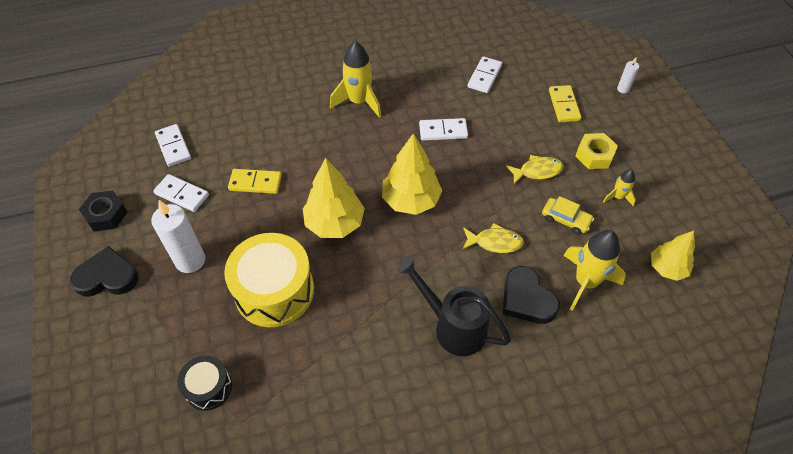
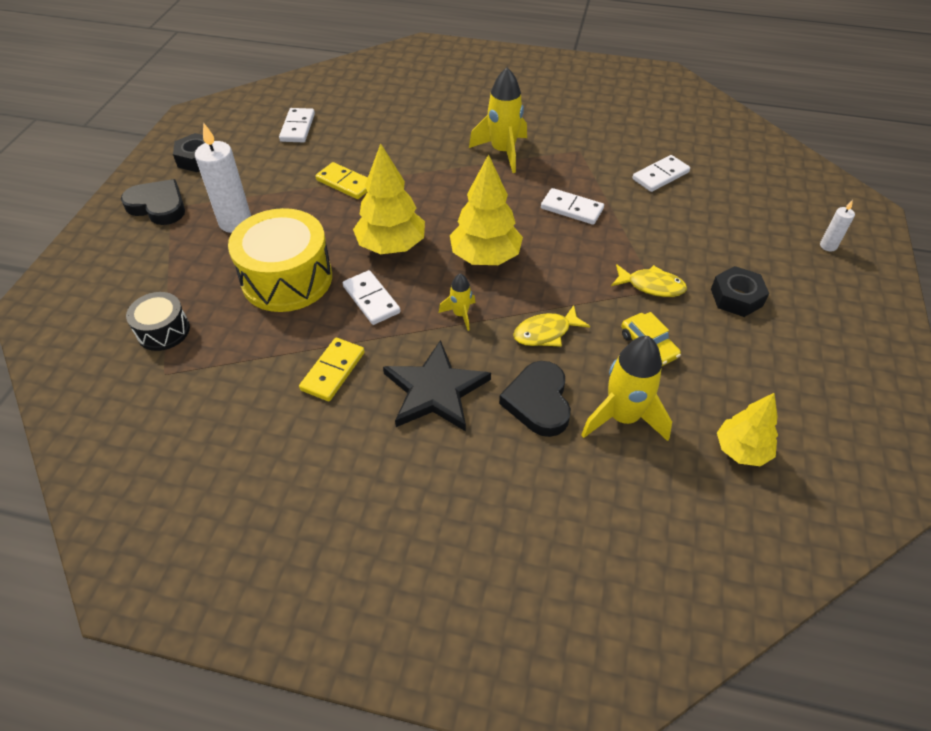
camera: 30 degrees right, 5 degrees down
white domino [153,174,209,212] -> white domino moved to [343,270,400,325]
black watering can [397,257,511,356] -> black star [383,340,491,431]
yellow fish [463,223,524,253] -> yellow fish turned 120 degrees clockwise [513,305,590,347]
yellow domino [549,85,582,122] -> yellow domino moved to [299,338,365,401]
yellow nut [575,133,618,169] -> black nut [711,266,769,317]
yellow rocket [603,170,636,207] -> yellow rocket moved to [439,273,475,331]

